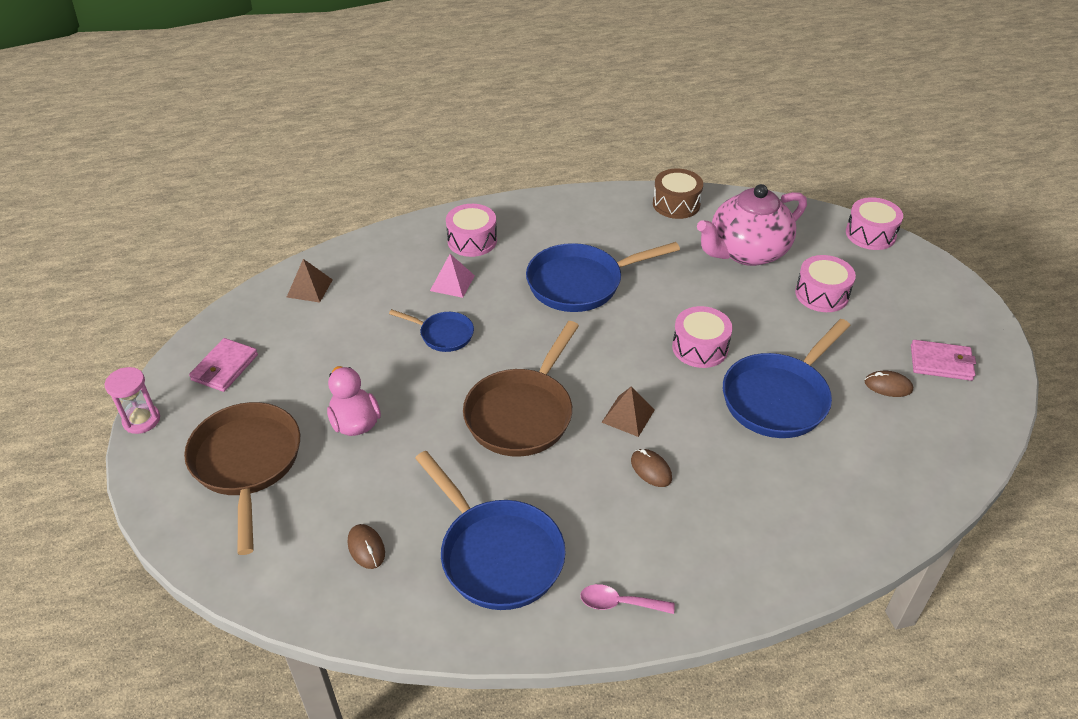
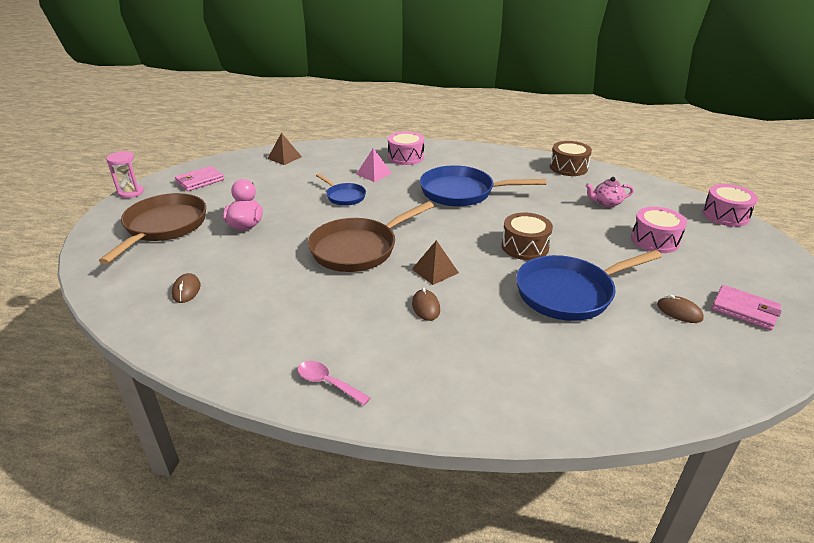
camera: 25 degrees right, 10 degrees down
blue pan [415,451,566,610] -> none
pink drum [672,306,733,368] -> brown drum [502,213,553,260]
pink teapot [697,184,807,266] -> pink teapot [586,177,634,207], size x0.44

